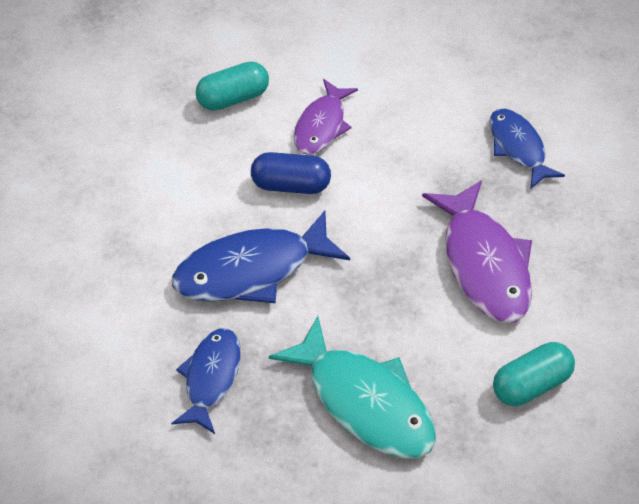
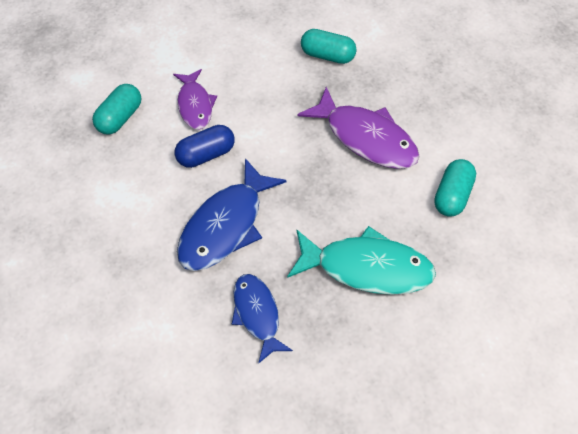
camera: 35 degrees left, 5 degrees up
blue fish [490,109,565,189] -> turquoise capsule [301,29,357,64]

